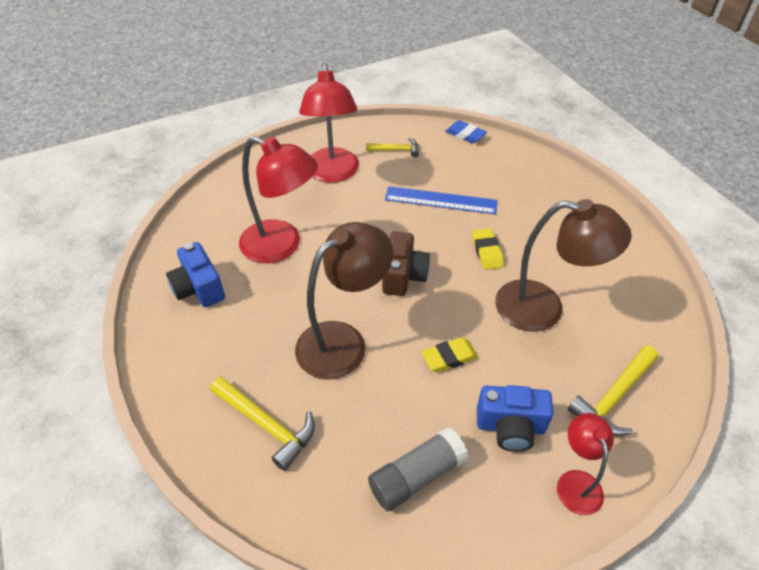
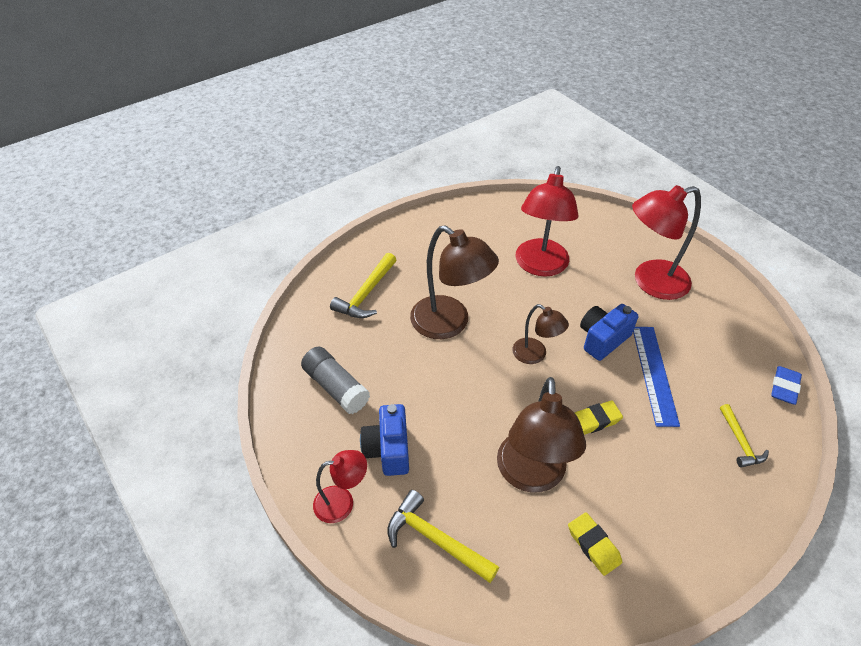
camera: 80 degrees right, 0 degrees up
blue camera [166,242,225,307] -> blue camera moved to [580,304,638,361]
yellow hammer [366,138,419,157] -> yellow hammer moved to [720,404,769,468]
brown camera [382,231,430,296] -> brown lamp [512,304,569,364]
yellow eraser [421,337,478,372] -> yellow eraser moved to [568,512,622,576]

